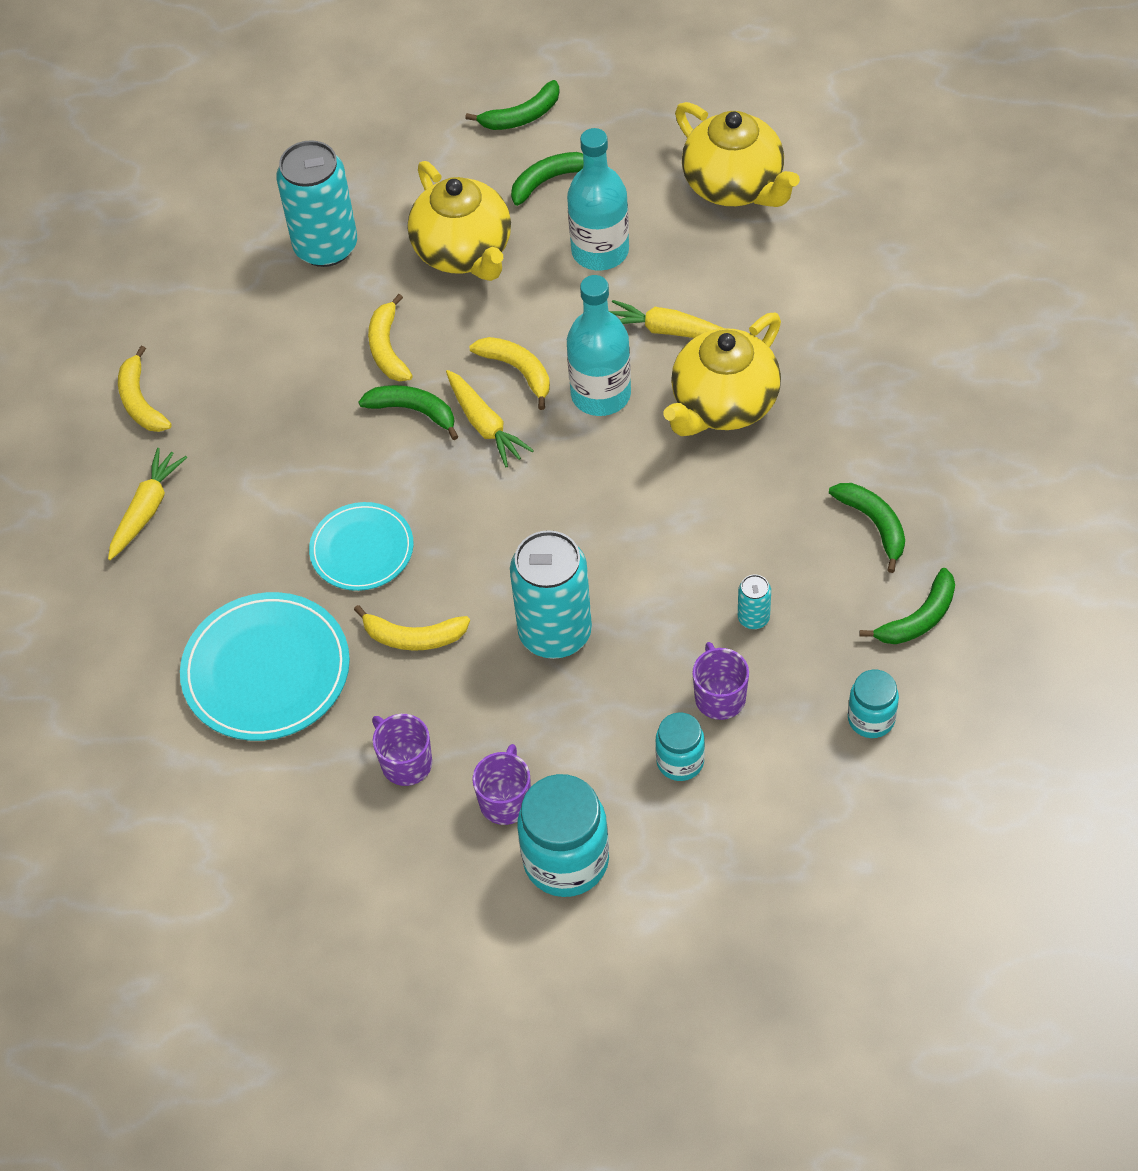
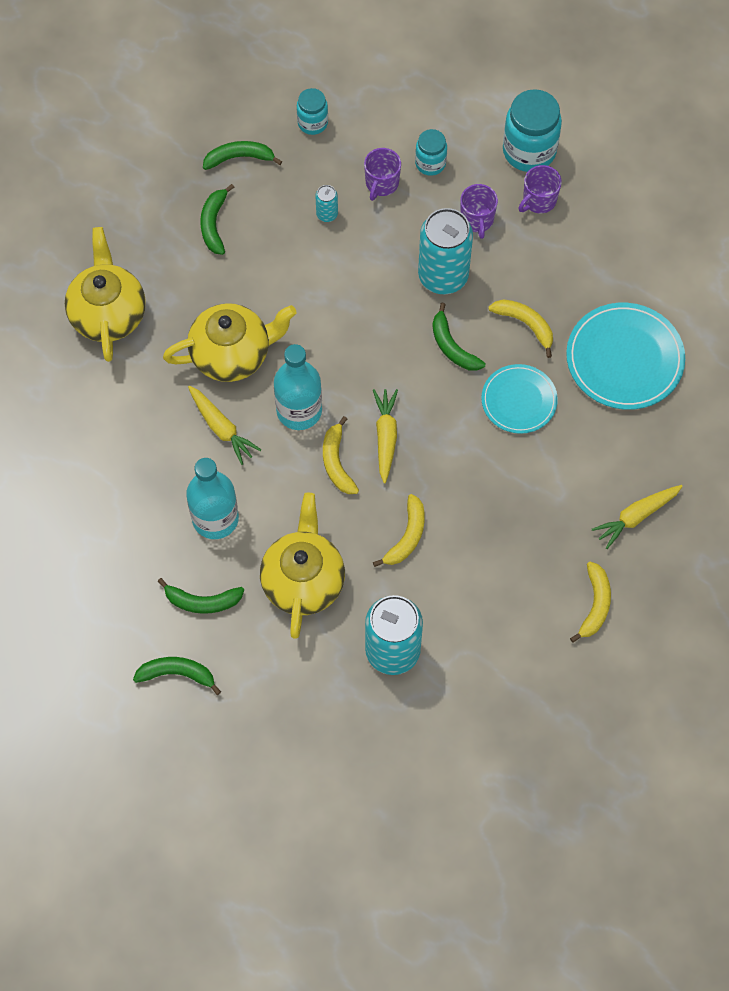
camera: 150 degrees left, 10 degrees up
green banana [358,385,458,440] -> green banana moved to [432,303,486,371]
purple mug [372,714,432,786] -> purple mug moved to [460,184,498,239]
yellow teapot [675,102,800,207] -> yellow teapot moved to [65,227,146,362]

